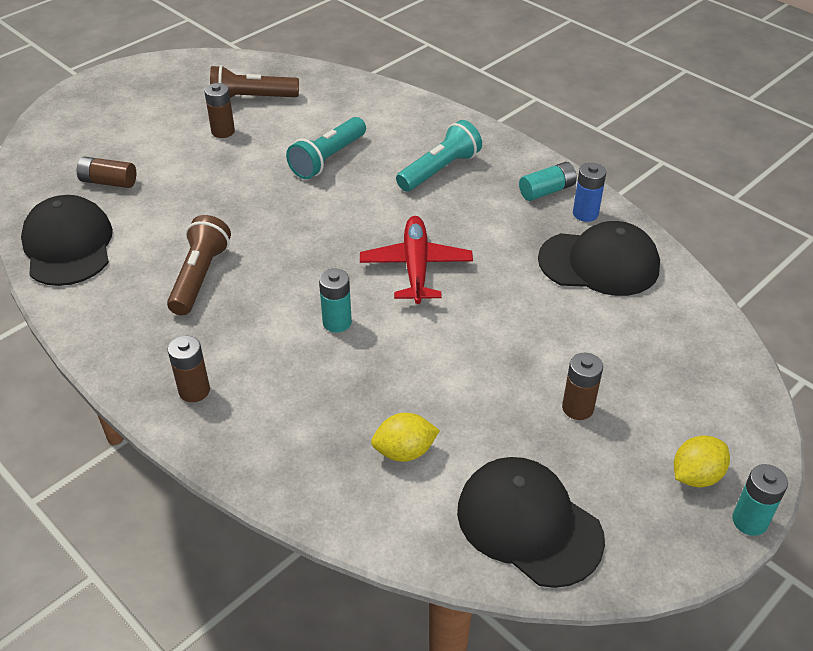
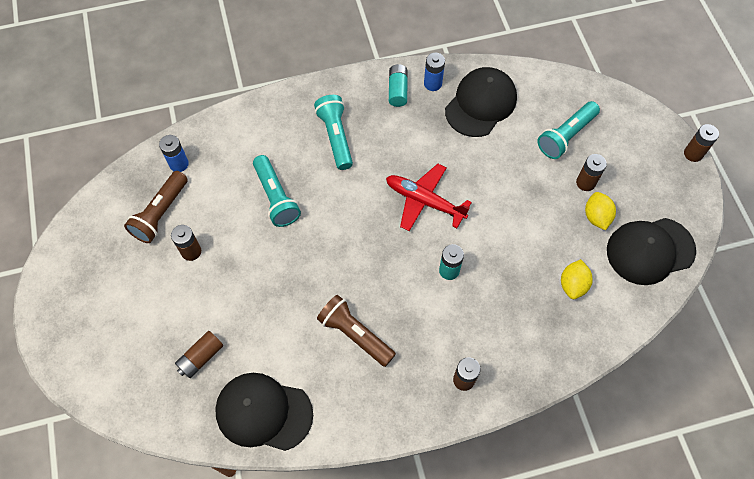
camera: 60 degrees left, 20 degrees up
yellow lemon [674,435,730,488] -> yellow lemon moved to [585,192,616,230]
turquoise battery [732,464,788,536] -> brown battery [684,124,719,162]
none -> blue battery [159,135,189,172]
none -> turquoise flashlight [537,101,600,159]

